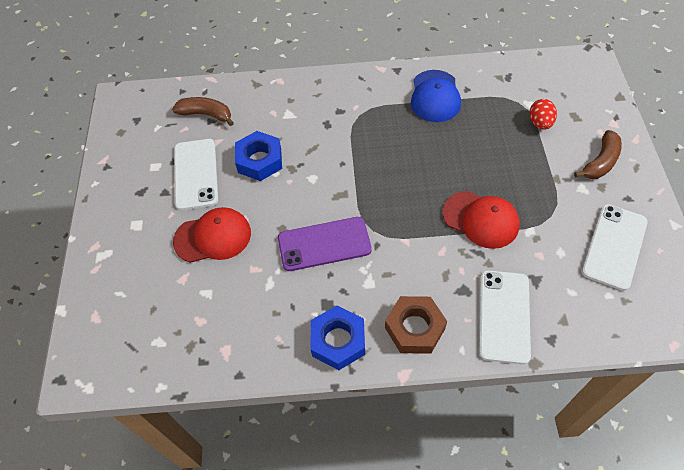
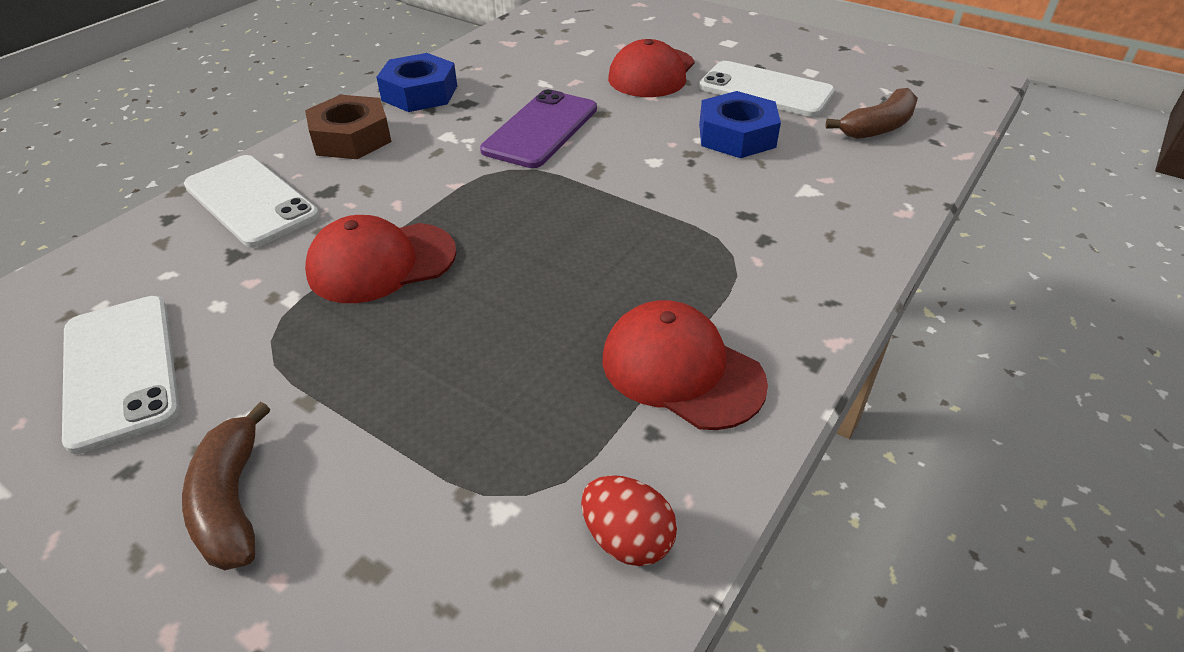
camera: 125 degrees right, 15 degrees down
blue cap [411,70,461,122] -> red cap [602,300,768,430]
red egg [529,99,557,130] -> red egg moved to [581,475,677,566]

